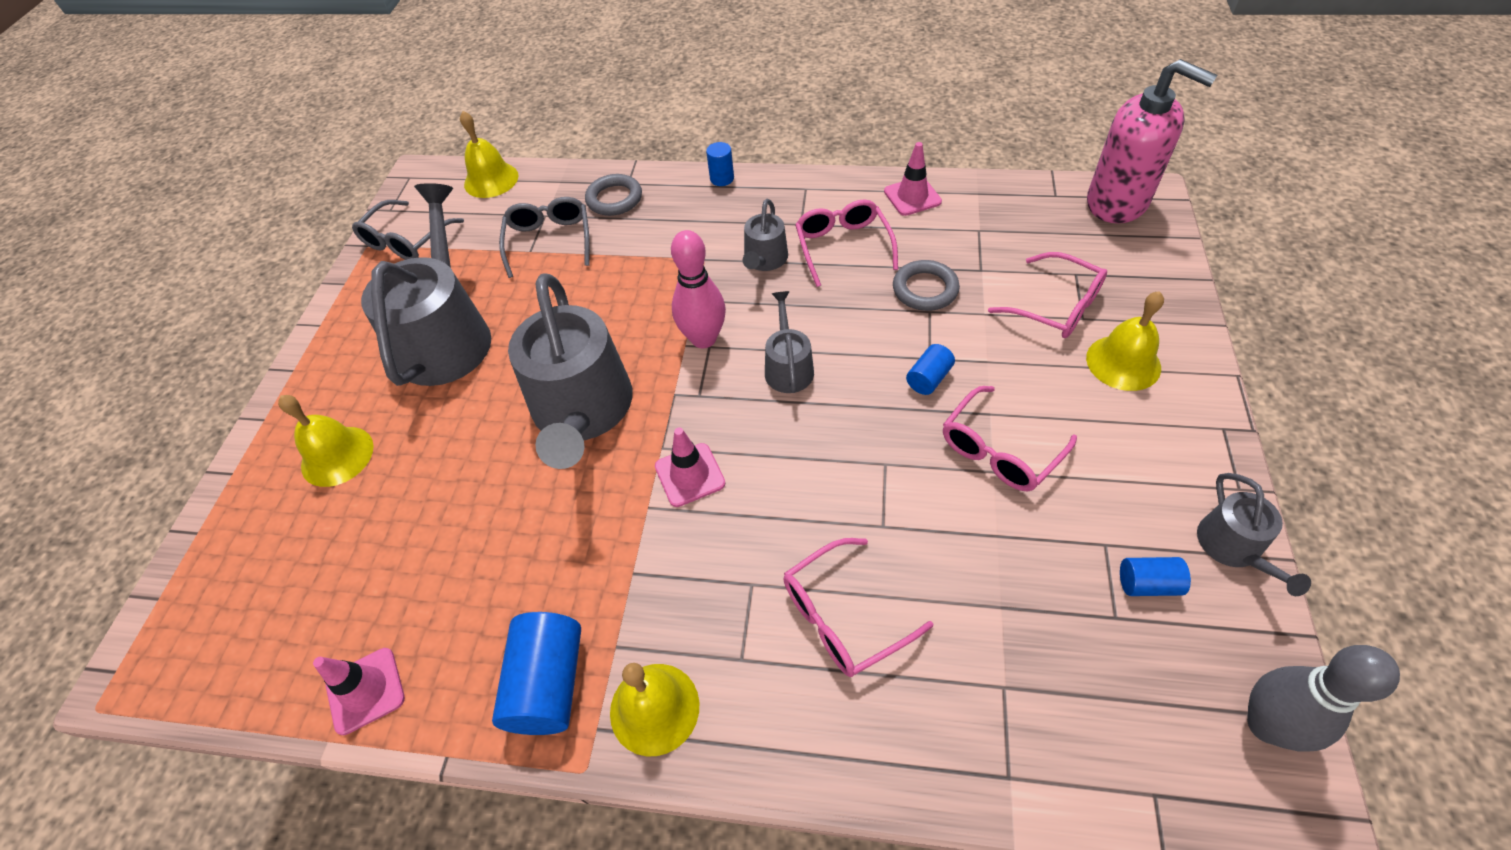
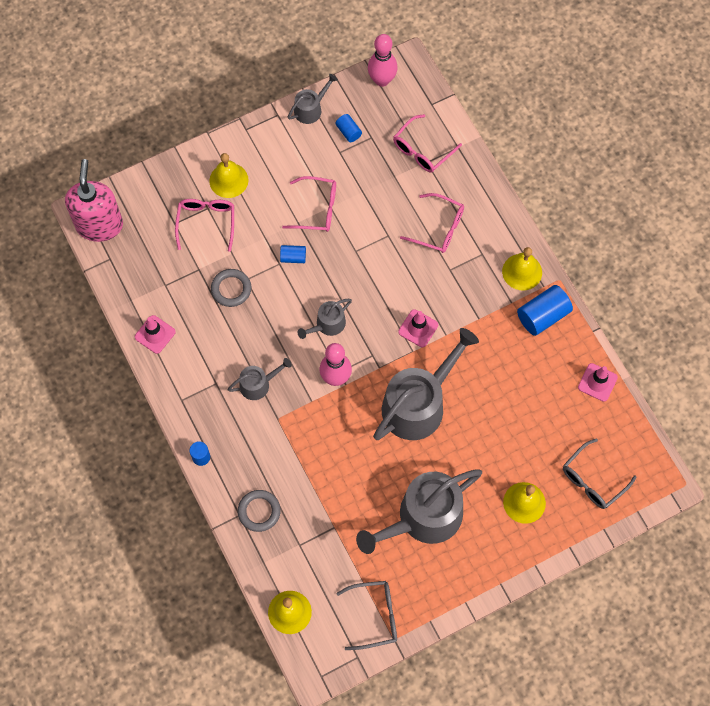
camera: 130 degrees left, 15 degrees up
grey glasses [499,197,590,278] -> grey glasses moved to [563,438,637,509]
pink glasses [795,199,898,287] -> pink glasses moved to [393,114,462,173]
grey bowling pin [1247,645,1400,752] -> pink bowling pin [368,34,398,87]

